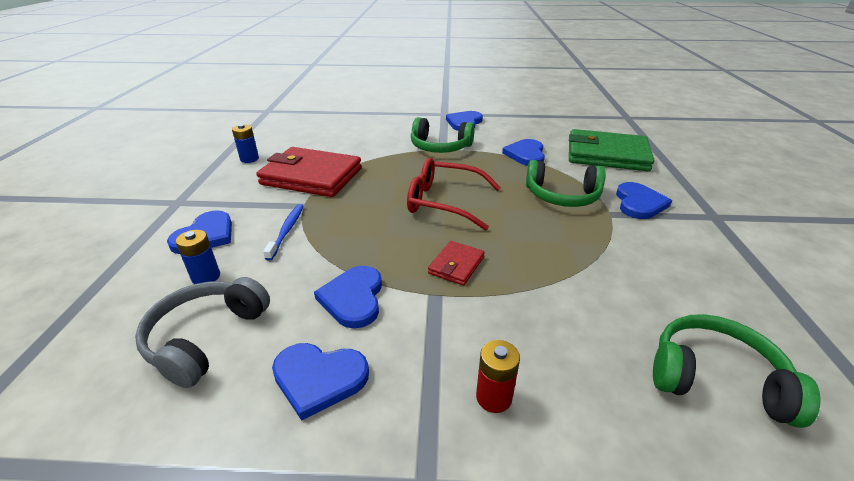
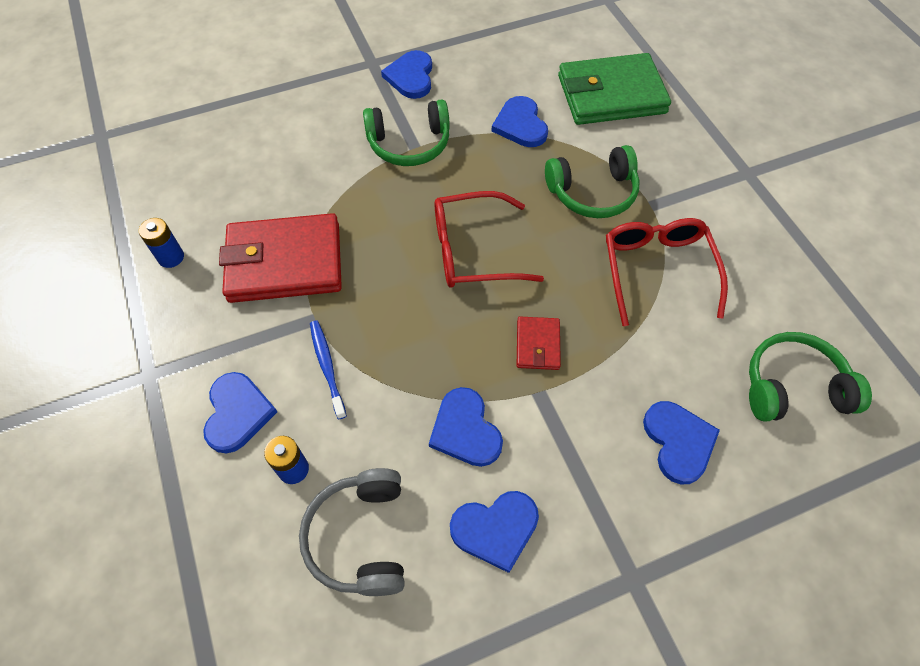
camera: 25 degrees left, 25 degrees up
red battery [476,340,520,413] -> none
blue heart [616,182,672,219] -> blue heart moved to [643,401,720,484]
none -> red glasses [606,218,728,326]

